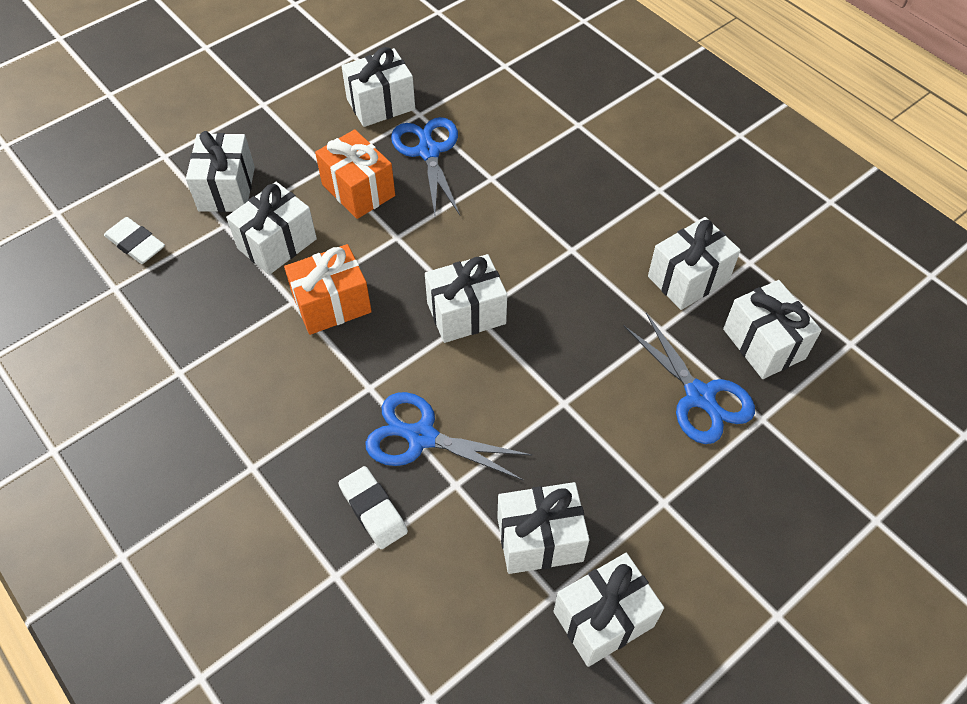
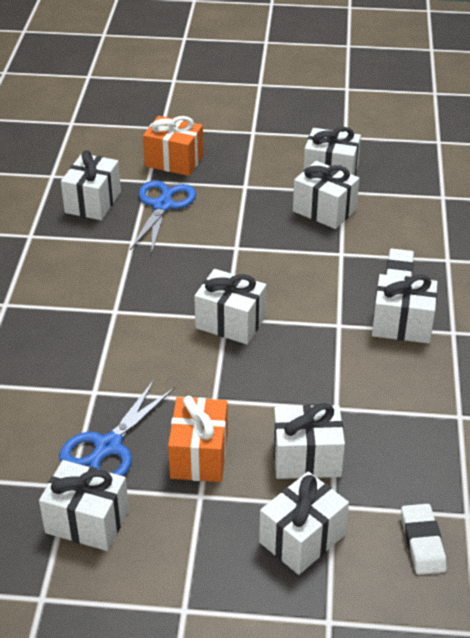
camera: 135 degrees left, 15 degrees down
orange gift [284,244,372,335] -> orange gift moved to [143,116,203,176]
blue scissors [366,392,532,481] -> none
white gift [648,217,741,310] -> white gift moved to [372,274,437,343]

